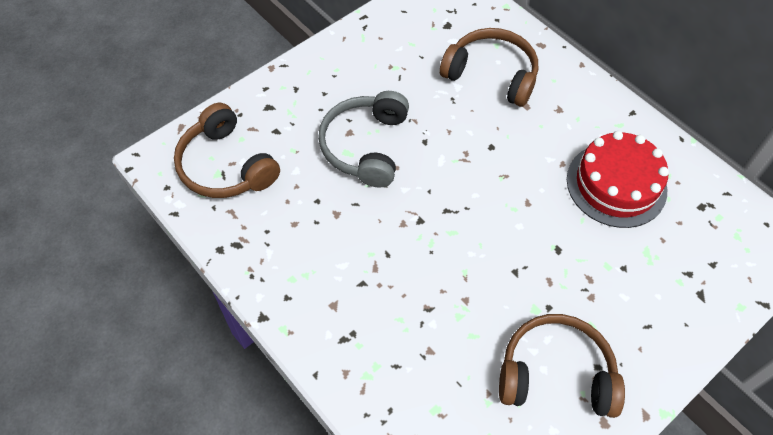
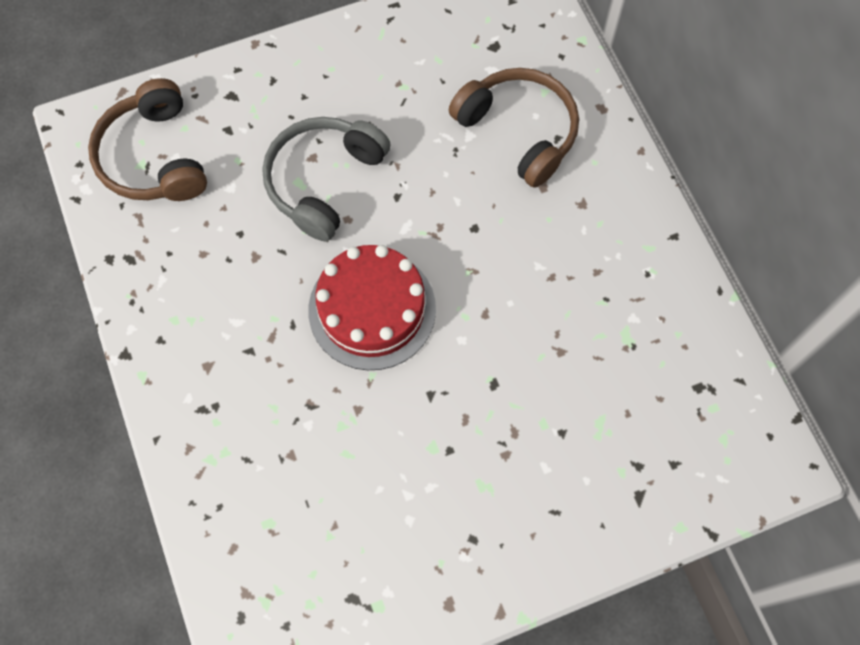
camera: 20 degrees right, 10 degrees up
brown headphones [499,314,625,418] -> none
red cake [567,131,669,228] -> red cake moved to [308,245,436,370]

